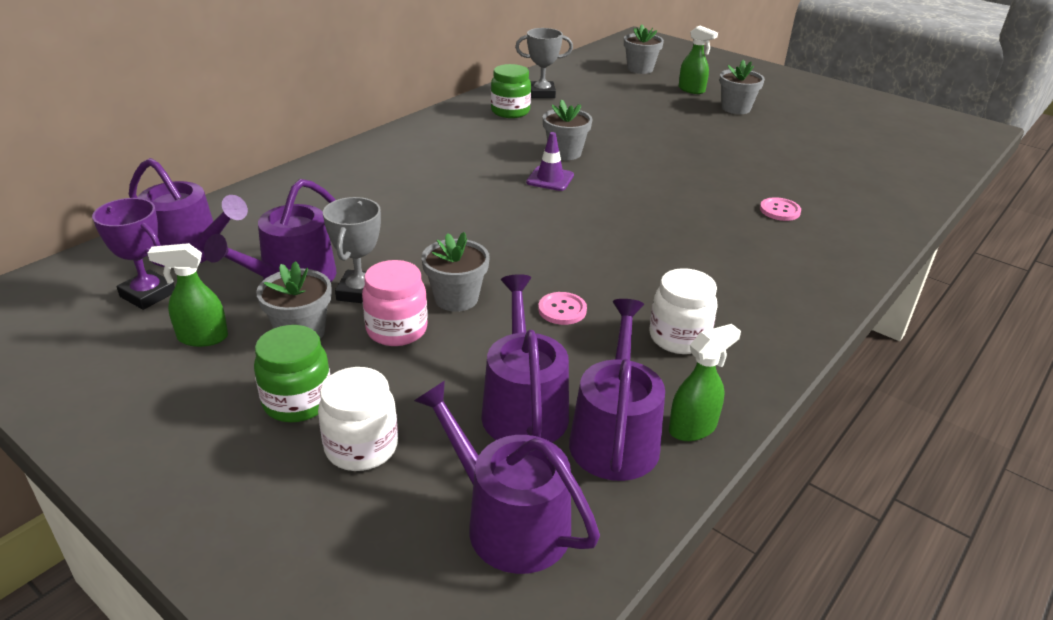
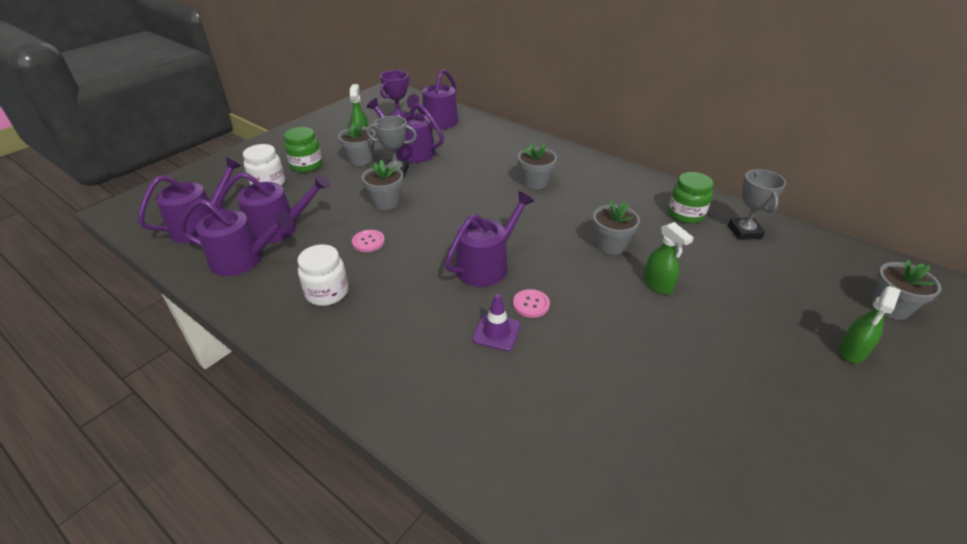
camera: 90 degrees right, 5 degrees up
pink jar [362,260,428,346] -> none
purple traffic cone [526,132,574,191] -> purple traffic cone moved to [472,294,521,351]
green spray bottle [669,324,741,441] -> green spray bottle moved to [644,222,694,294]
grey flower pot [719,60,765,114] -> grey flower pot moved to [518,143,557,189]
pink button [760,197,801,221] -> pink button moved to [513,289,550,318]
none -> purple watering can [445,191,534,287]

